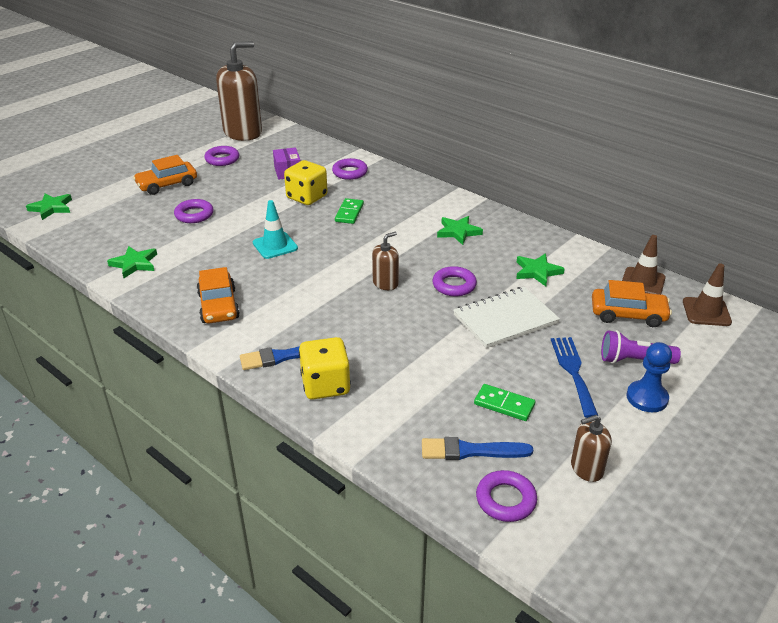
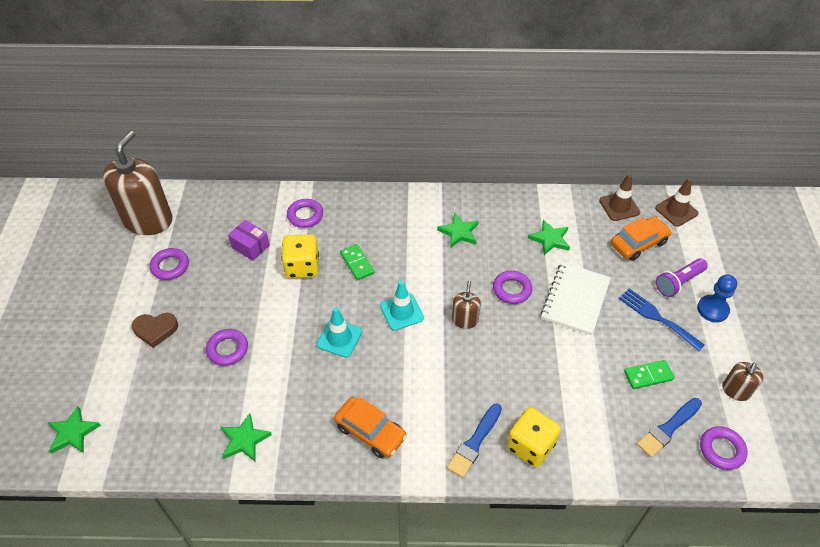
camera: 40 degrees left, 15 degrees up
orange car [133,155,197,195] -> brown heart [132,313,178,348]
none -> turquoise traffic cone [380,281,424,331]

